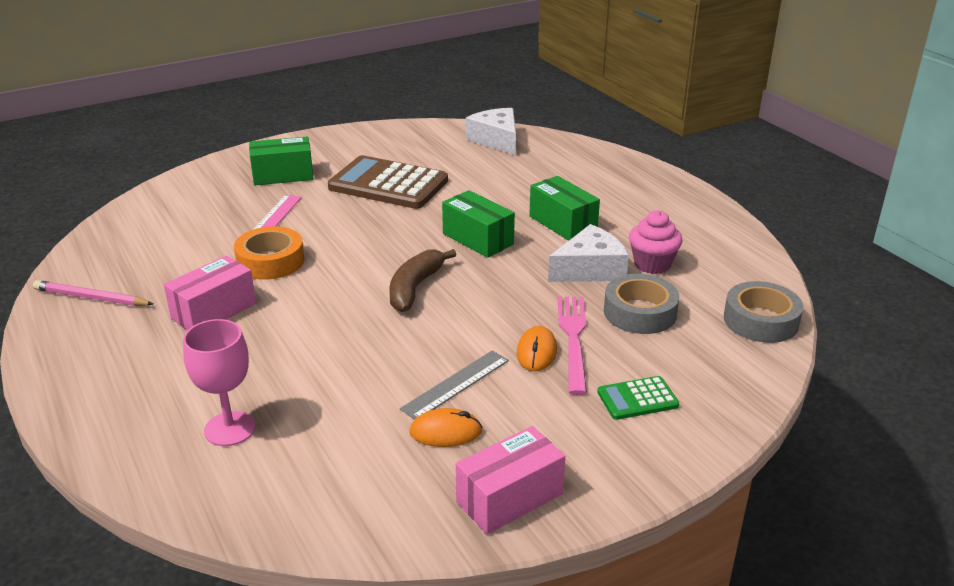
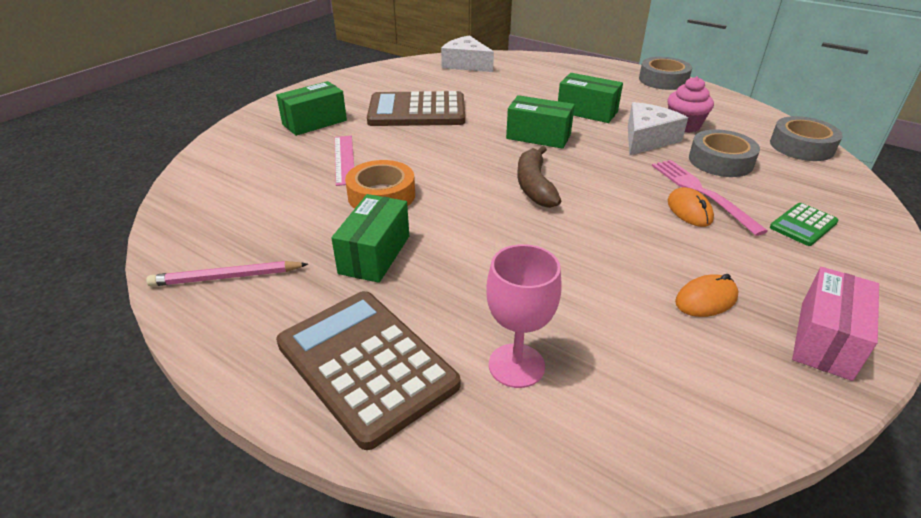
camera: 25 degrees left, 5 degrees up
pink box [164,255,256,330] -> green box [332,194,409,283]
grey ruler [400,350,509,420] -> none
none -> brown calculator [276,291,460,450]
none -> grey tape [639,57,692,90]

